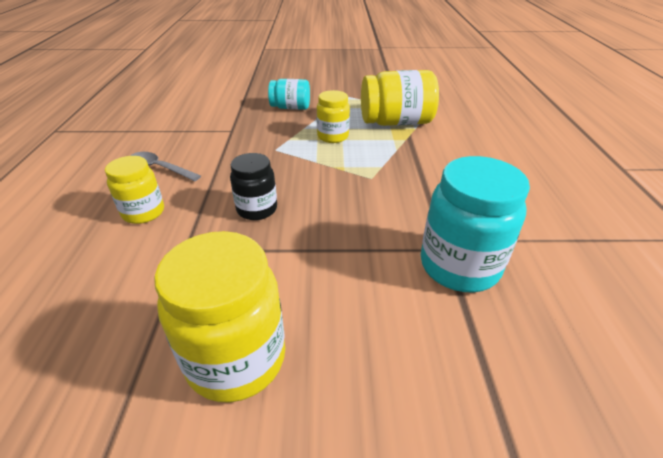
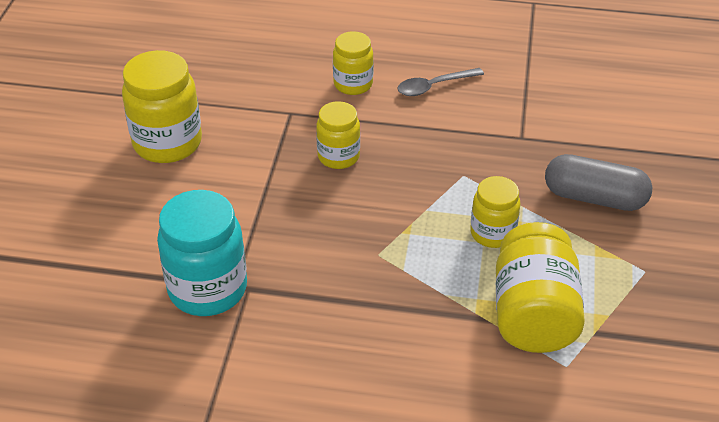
camera: 100 degrees right, 5 degrees up
grey spoon [130,152,201,181] -> grey spoon turned 150 degrees counterclockwise [397,68,484,96]
black jar [230,153,277,220] -> yellow jar [316,101,360,169]
turquoise jar [268,79,310,110] -> grey capsule [545,154,652,211]

